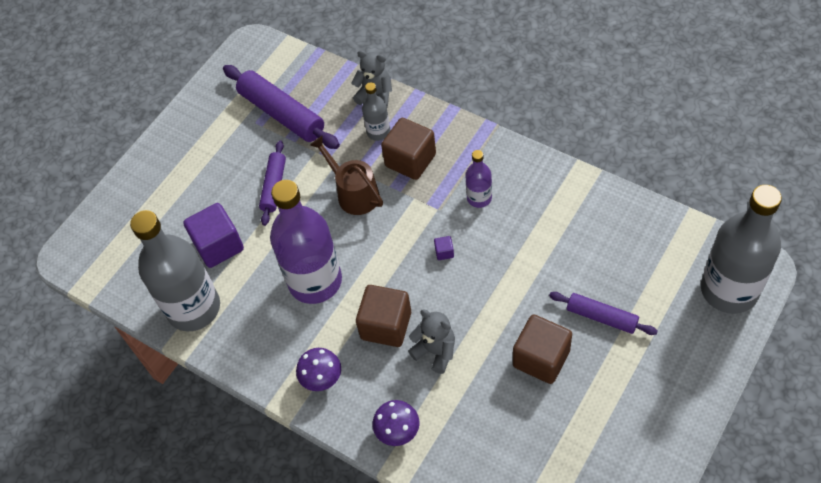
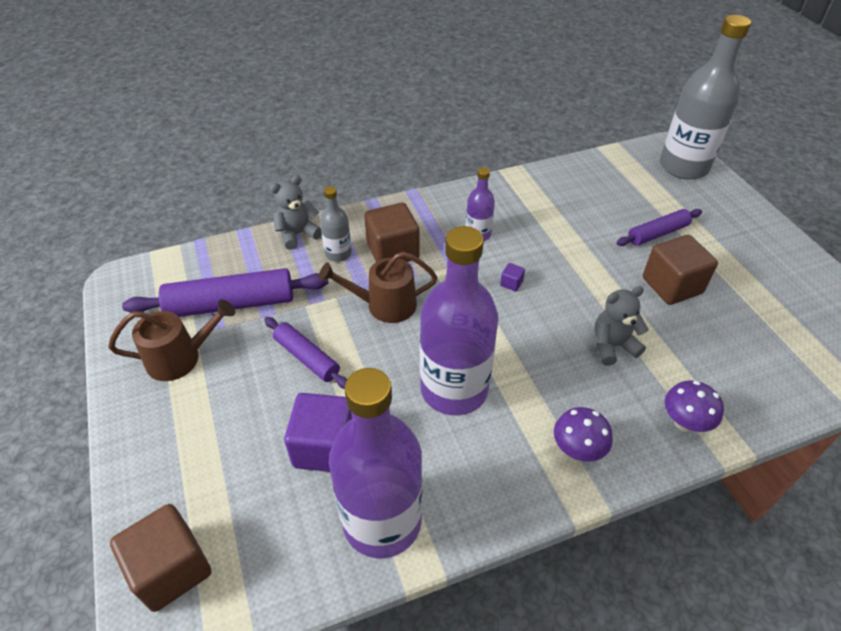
camera: 60 degrees left, 10 degrees down
grey bottle [130,210,220,331] -> purple bottle [329,368,423,558]
brown cube [356,285,411,347] -> brown cube moved to [110,504,211,612]
none -> brown watering can [108,299,235,381]

